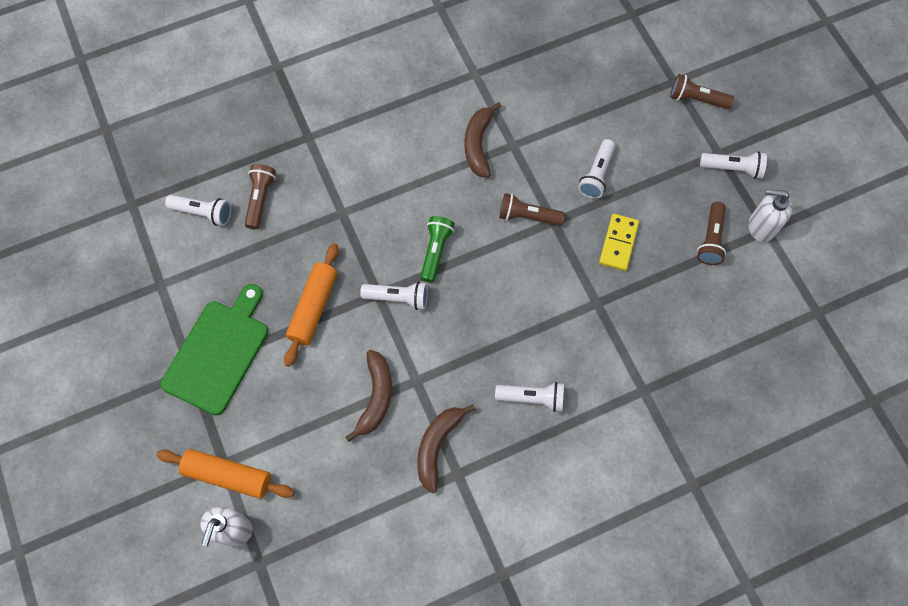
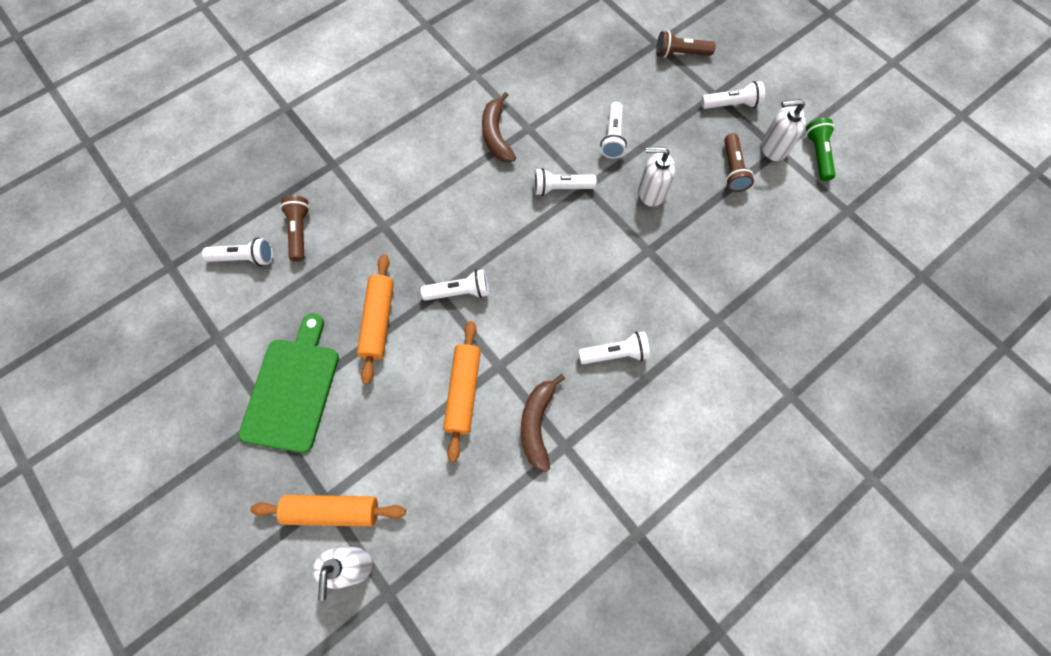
camera: 15 degrees left, 0 degrees up
brown banana [345,350,392,442] -> orange rolling pin [443,321,481,462]
green flashlight [421,216,455,283] -> green flashlight moved to [806,118,836,181]
brown flashlight [499,193,565,226] -> white flashlight [534,168,597,196]
yellow domino [599,214,639,271] -> white soap dispenser [639,147,676,207]

